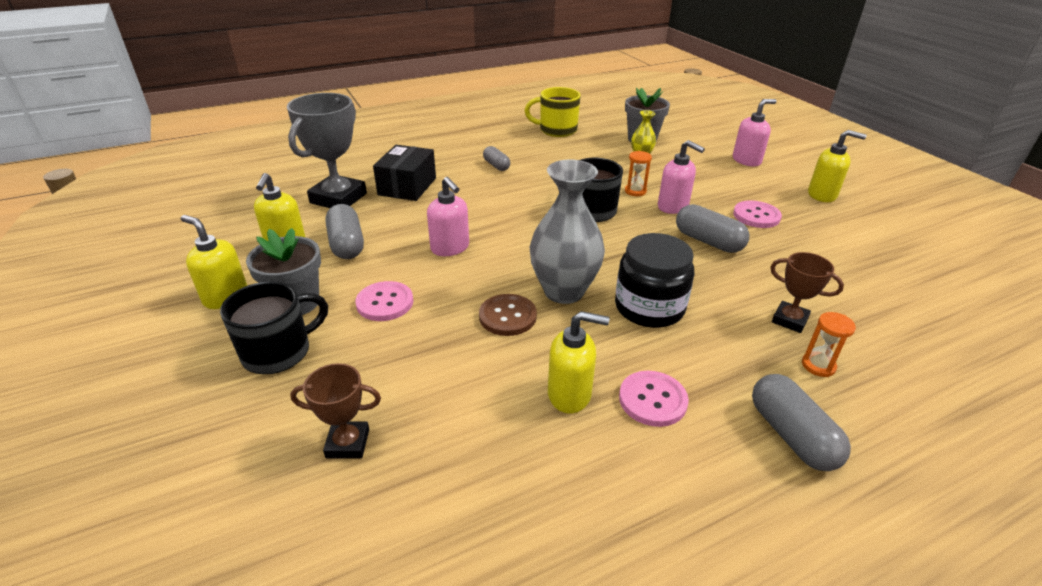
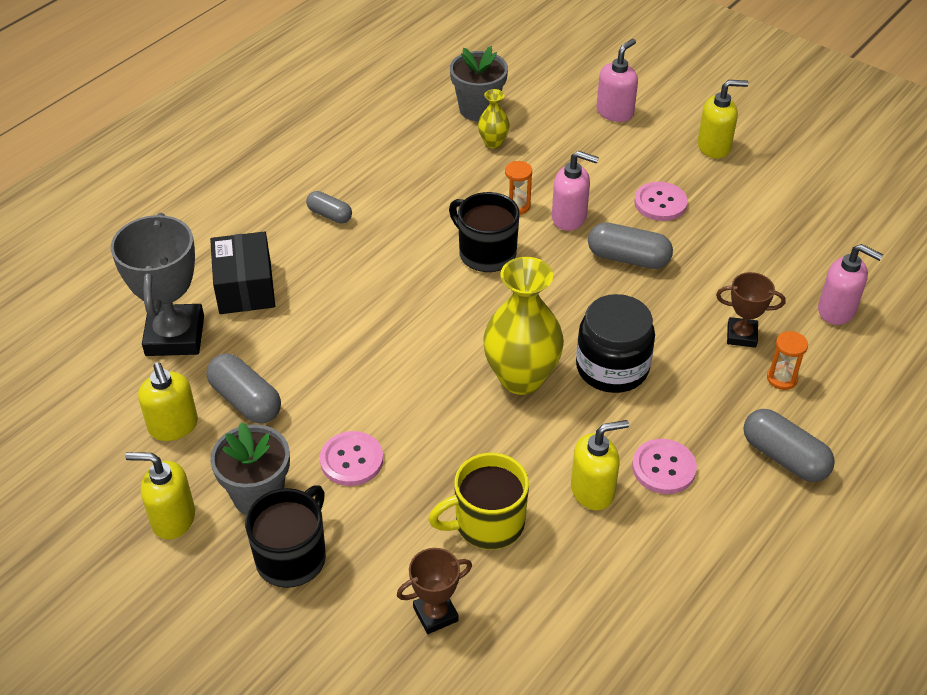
camera: 25 degrees left, 10 degrees up
pink soap dispenser [427,177,469,256] -> pink soap dispenser moved to [818,244,883,325]
brown button [479,294,537,336] -> none
yellow mug [524,87,581,137] -> yellow mug moved to [428,453,529,549]
grey vase [529,160,605,304] -> yellow vase [483,257,564,395]

